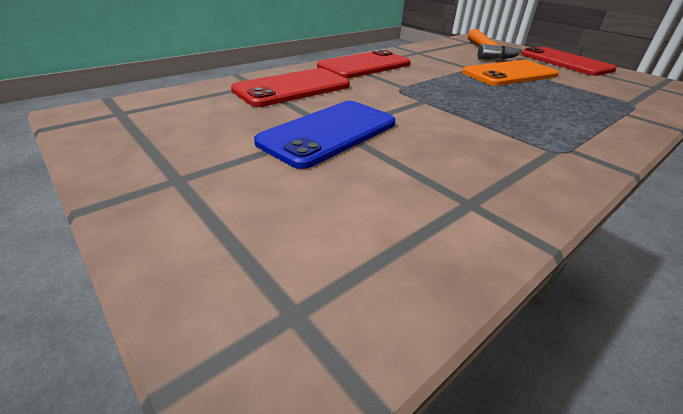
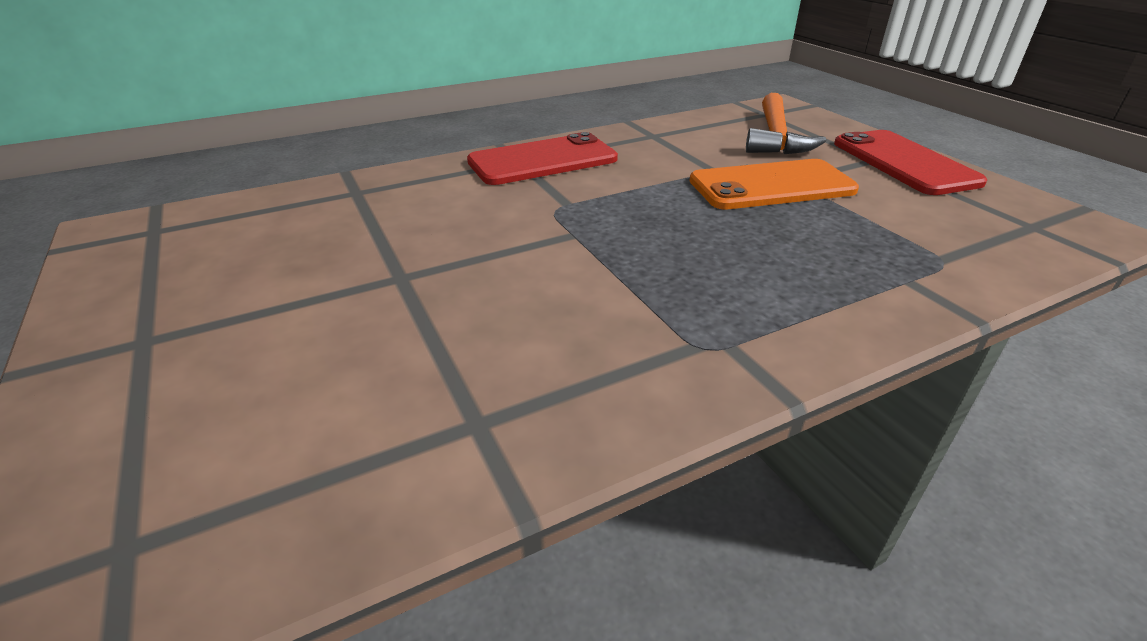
camera: 15 degrees right, 0 degrees up
red phone [231,68,350,107] -> none
blue phone [254,101,396,169] -> none

